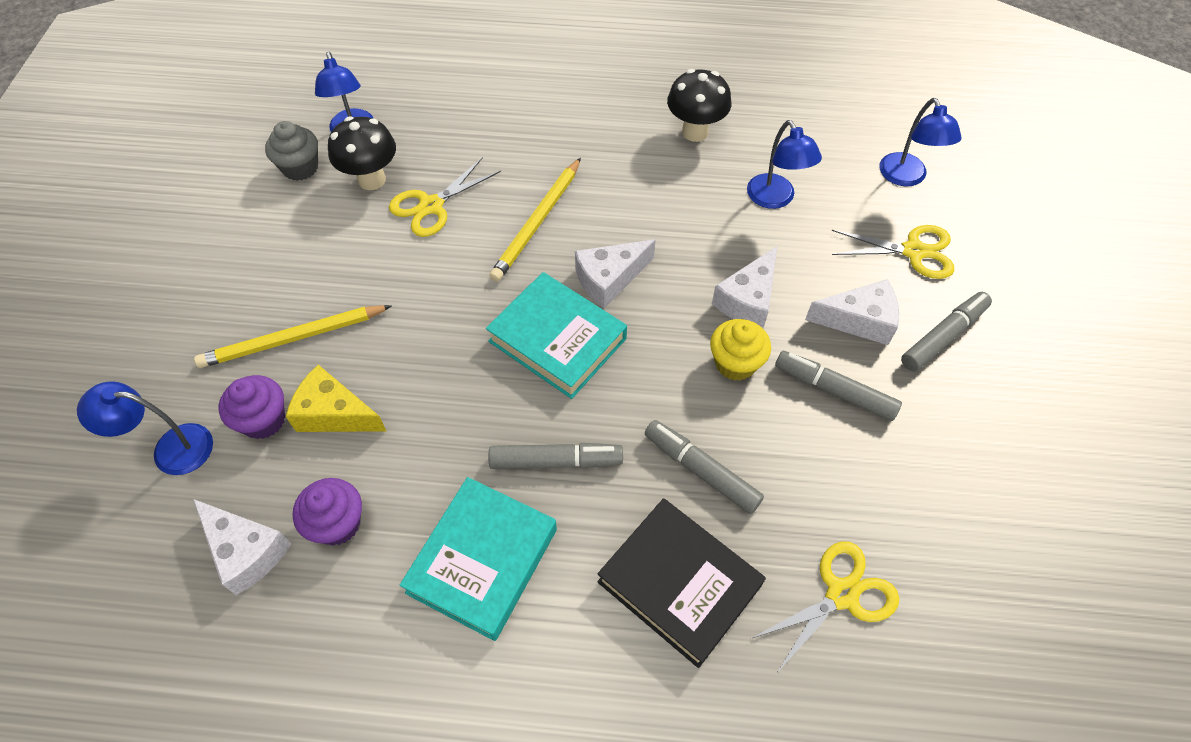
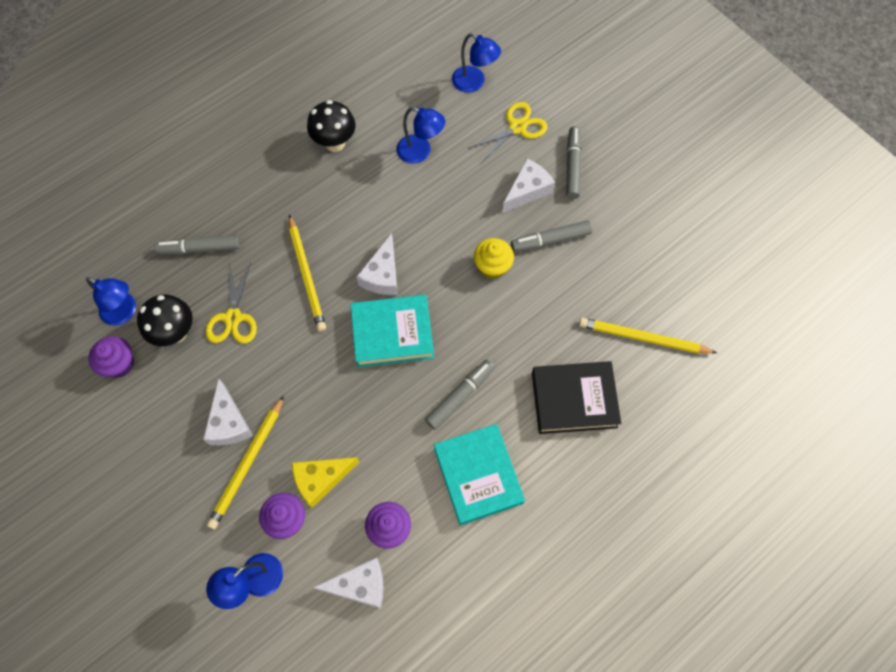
camera: 45 degrees left, 10 degrees up
grey cupcake [265,121,318,181] -> purple cupcake [88,336,134,378]
grey marker [645,420,764,514] -> grey marker moved to [155,235,240,255]
white cheese [712,246,777,328] -> white cheese moved to [203,379,253,446]
yellow scissors [752,541,899,671] -> yellow pencil [579,318,717,354]

